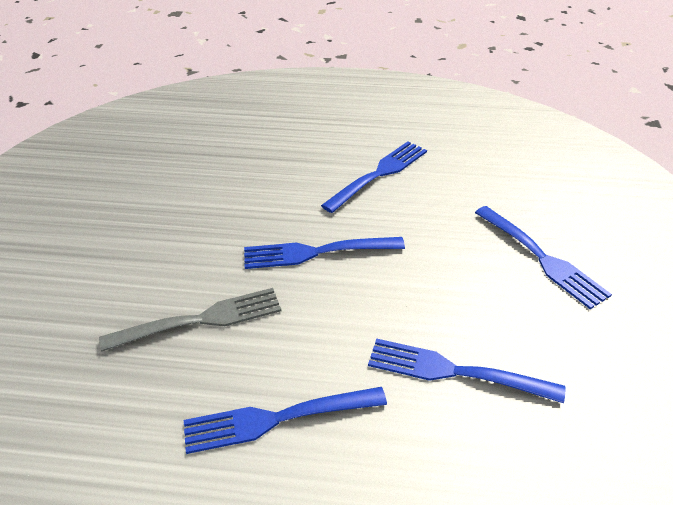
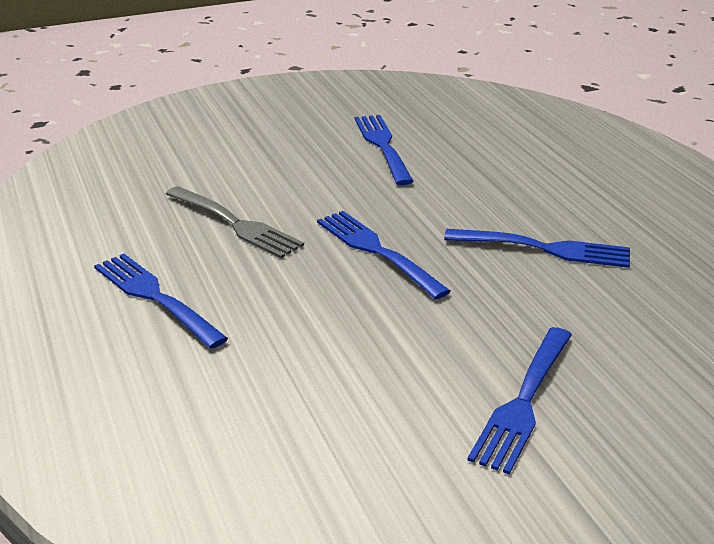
camera: 60 degrees right, 10 degrees down
blue fork [368,338,566,403] -> blue fork moved to [355,115,414,185]

